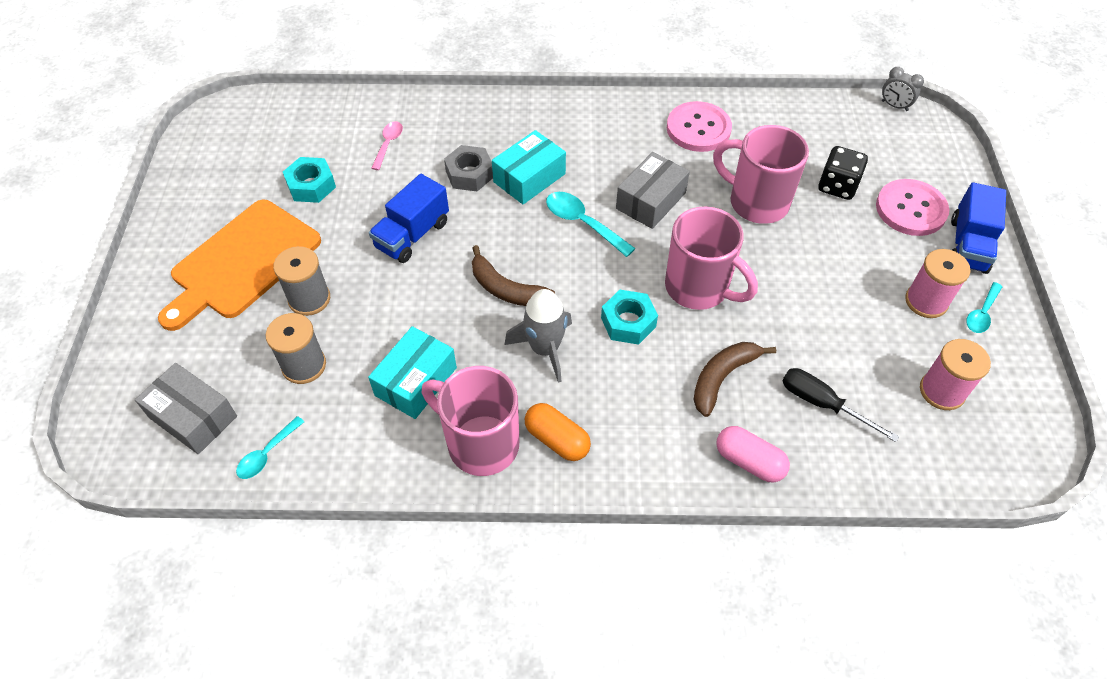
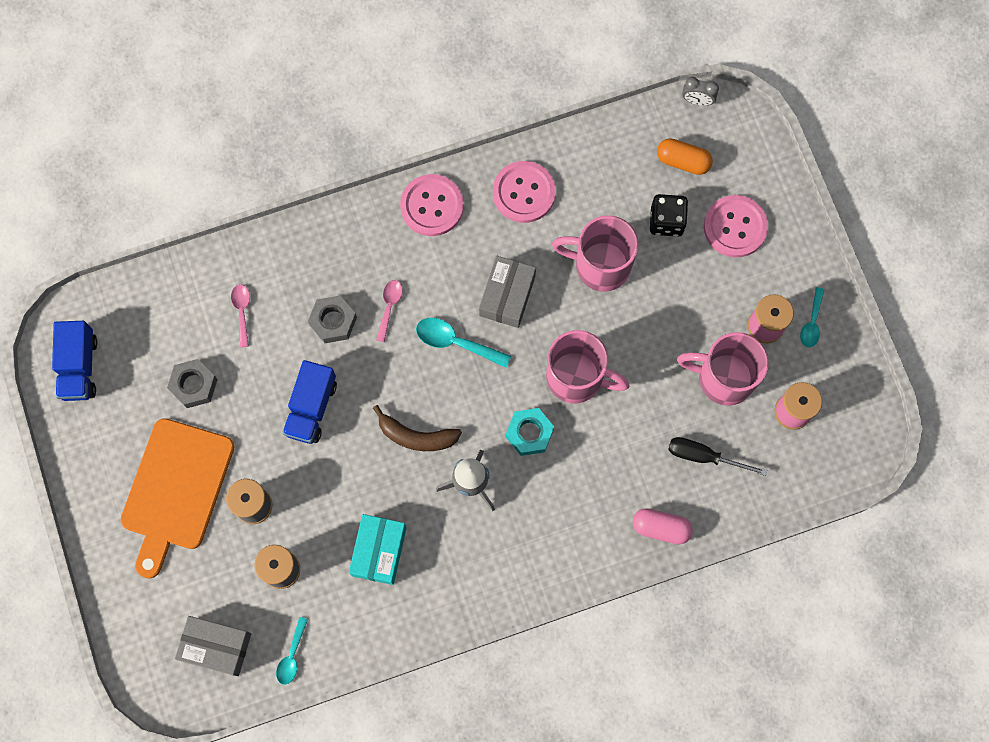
camera: 20 degrees left, 20 degrees up
turquoise nut [283,157,336,203] -> grey nut [167,359,218,408]
pink mug [422,366,519,476] -> pink mug moved to [677,332,769,406]
turquoise box [492,130,566,204] -> pink spoon [376,280,403,342]
orange capsule [525,403,591,461] -> orange capsule moved to [657,138,713,175]
brown banana [693,342,776,417] -> none
blue truck [951,182,1006,274] -> blue truck moved to [52,321,97,401]
none -> pink button [400,174,464,236]

